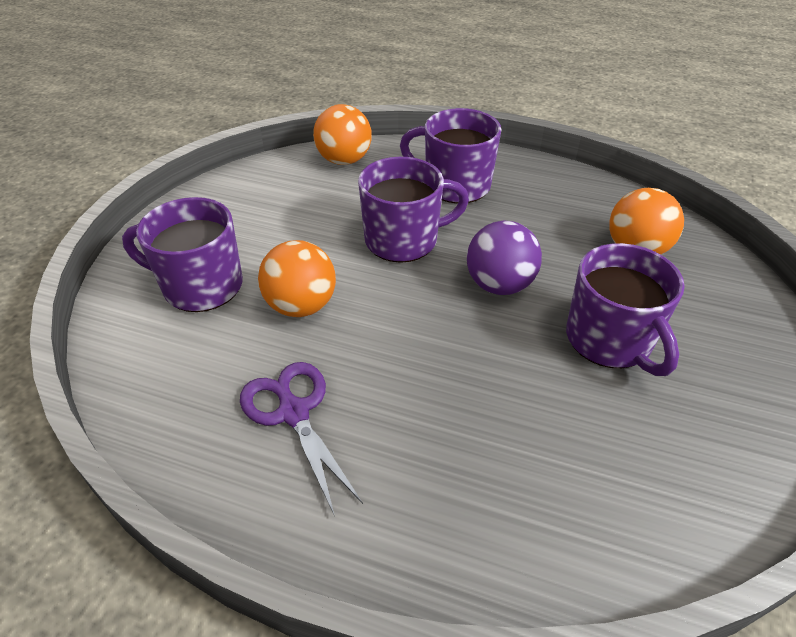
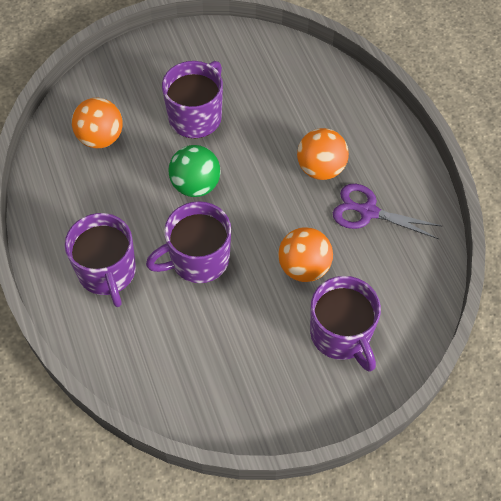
camera: 130 degrees left, 15 degrees up
purple scissors [240,362,363,516] -> purple scissors turned 90 degrees clockwise [333,184,443,239]
orange ball [313,104,372,165] -> orange ball moved to [297,128,349,180]
purple mug [358,157,469,263] -> purple mug turned 60 degrees counterclockwise [146,201,231,283]
purple ball [467,221,542,295] -> green ball [168,145,221,197]

